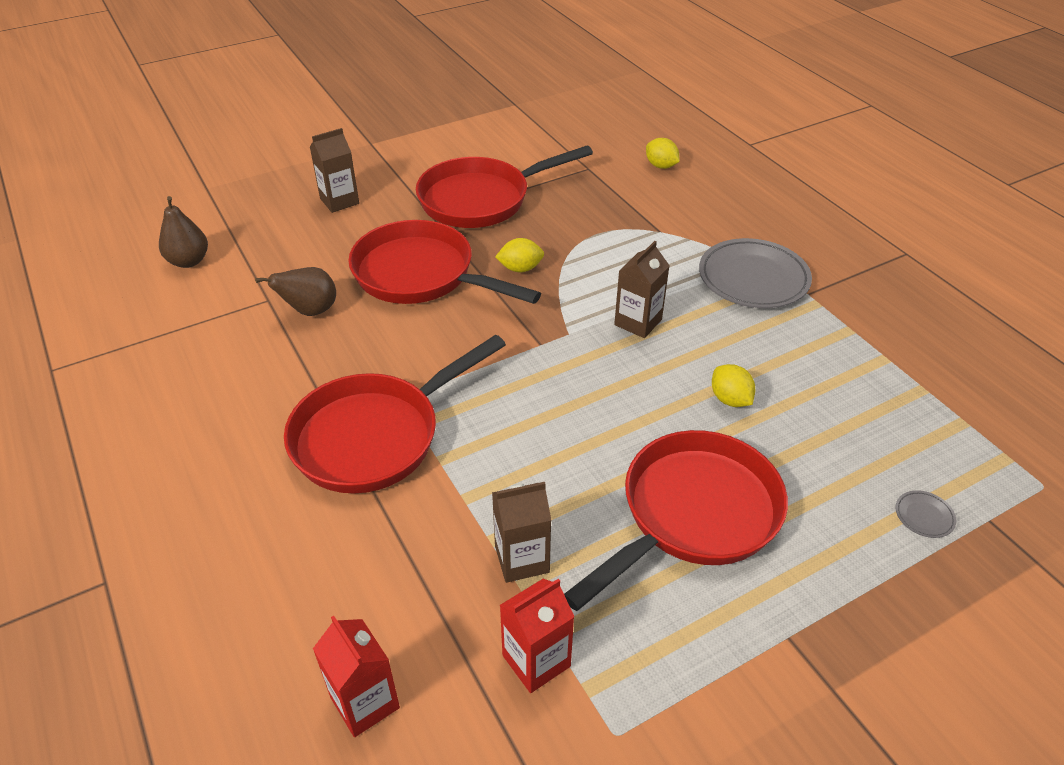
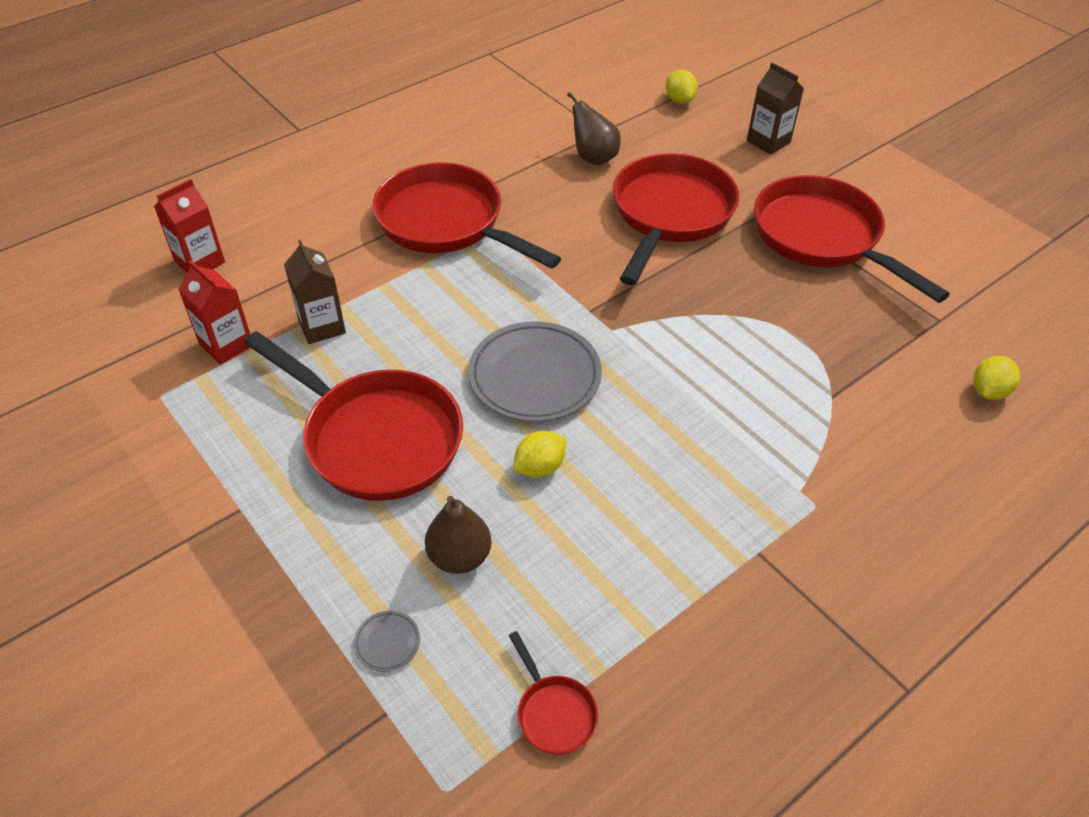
camera: 80 degrees right, 5 degrees up
brown pear [159,196,208,268] -> brown pear moved to [425,496,491,574]
yellow lemon [495,238,544,272] -> yellow lemon moved to [666,70,698,104]
brown carton [614,241,670,338] -> none
grey plate [699,238,812,308] -> grey plate moved to [468,322,602,422]
none -> red pan [509,631,598,755]

